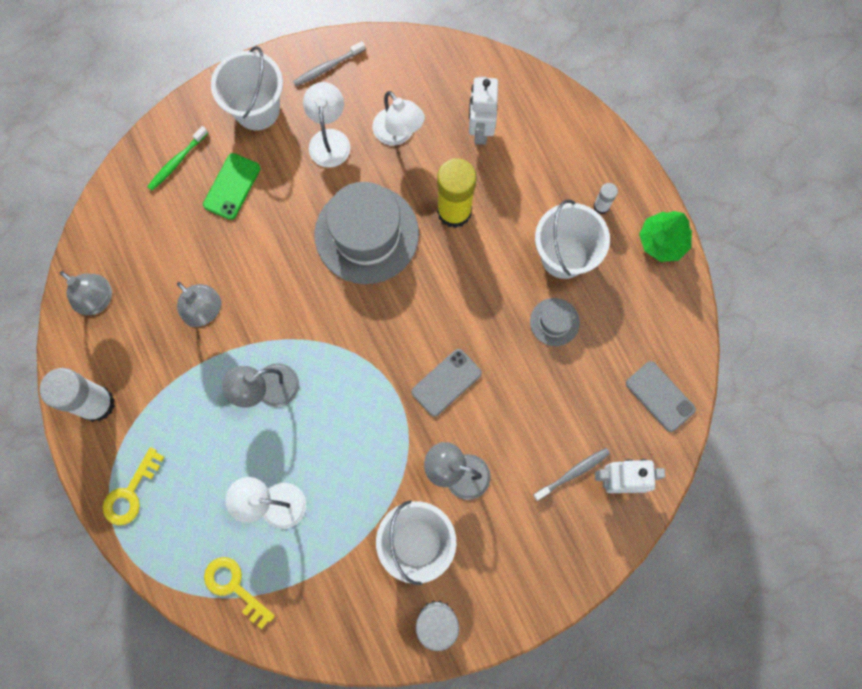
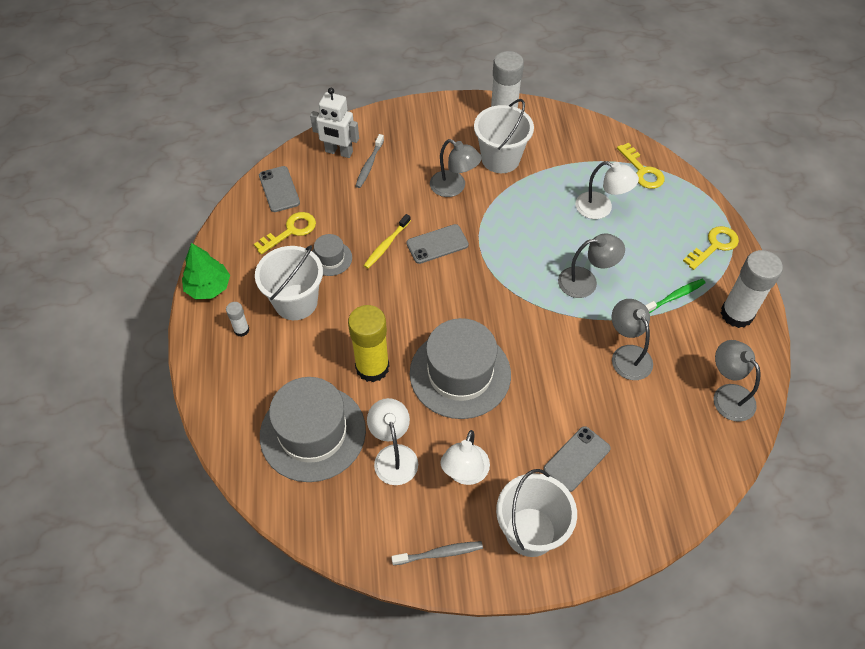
camera: 160 degrees left, 20 degrees down
green toothbrush [147,126,208,191] -> green toothbrush moved to [645,279,706,313]
green phone [203,153,260,220] -> grey phone [544,426,611,492]
white robot [469,76,498,145] -> grey hat [260,377,366,482]
grey toothbrush [533,448,610,501] -> grey toothbrush turned 60 degrees counterclockwise [356,134,384,188]
none -> yellow key [254,212,316,254]
none -> yellow toothbrush [364,214,411,269]

